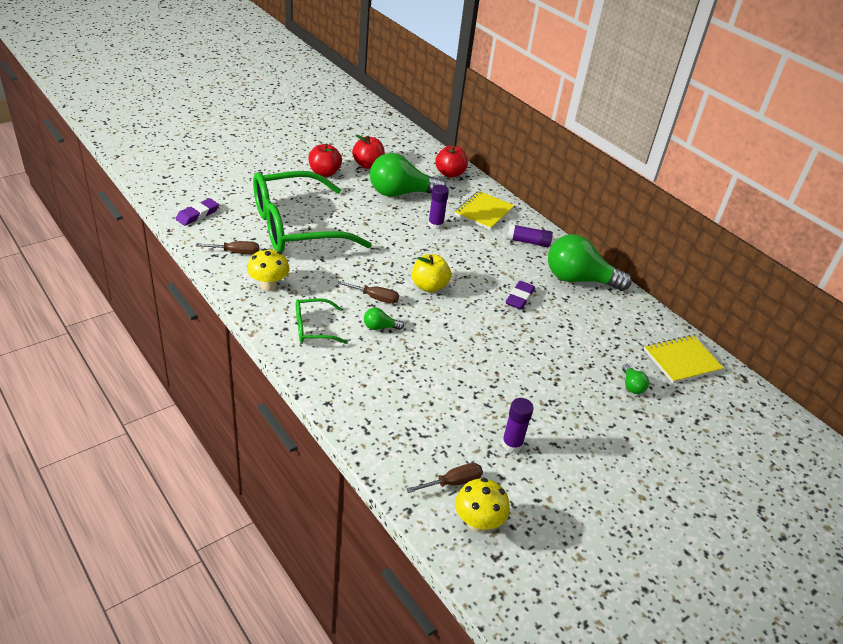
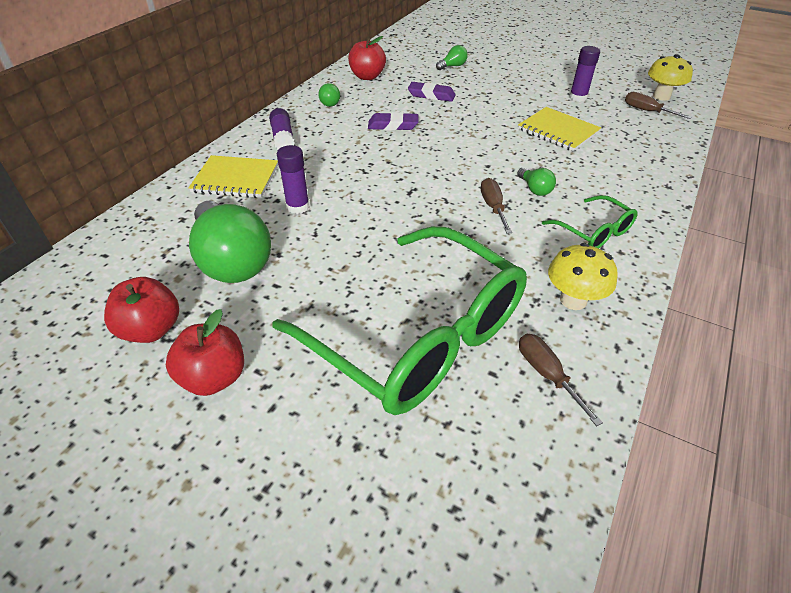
camera: 110 degrees left, 5 degrees up
purple eraser [176,198,219,226] -> purple eraser moved to [408,82,456,102]
yellow apple [412,254,451,293] -> none
red apple [435,145,468,178] -> red apple moved to [348,36,386,80]
green light bulb [548,234,632,291] -> green light bulb [318,83,340,107], size x0.42
yellow notebook [644,335,724,383] -> yellow notebook moved to [518,107,601,151]

